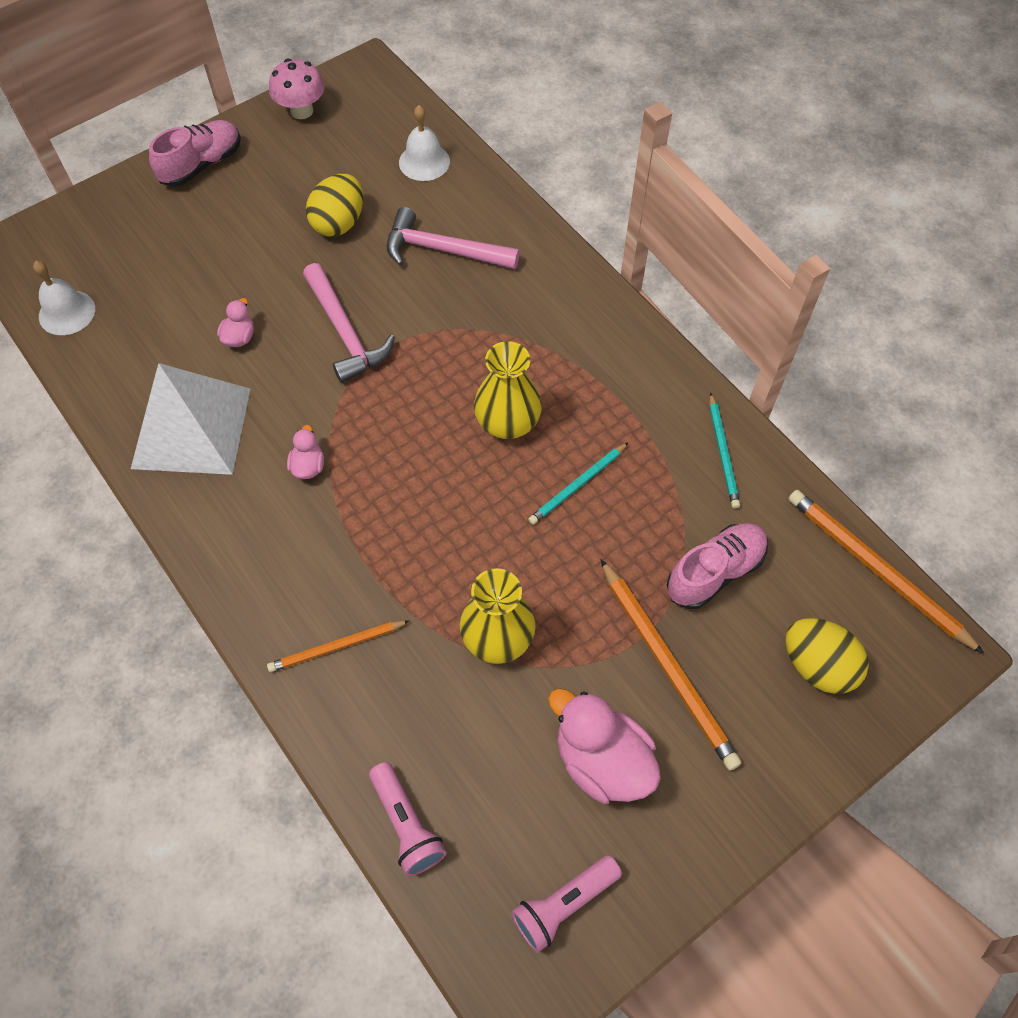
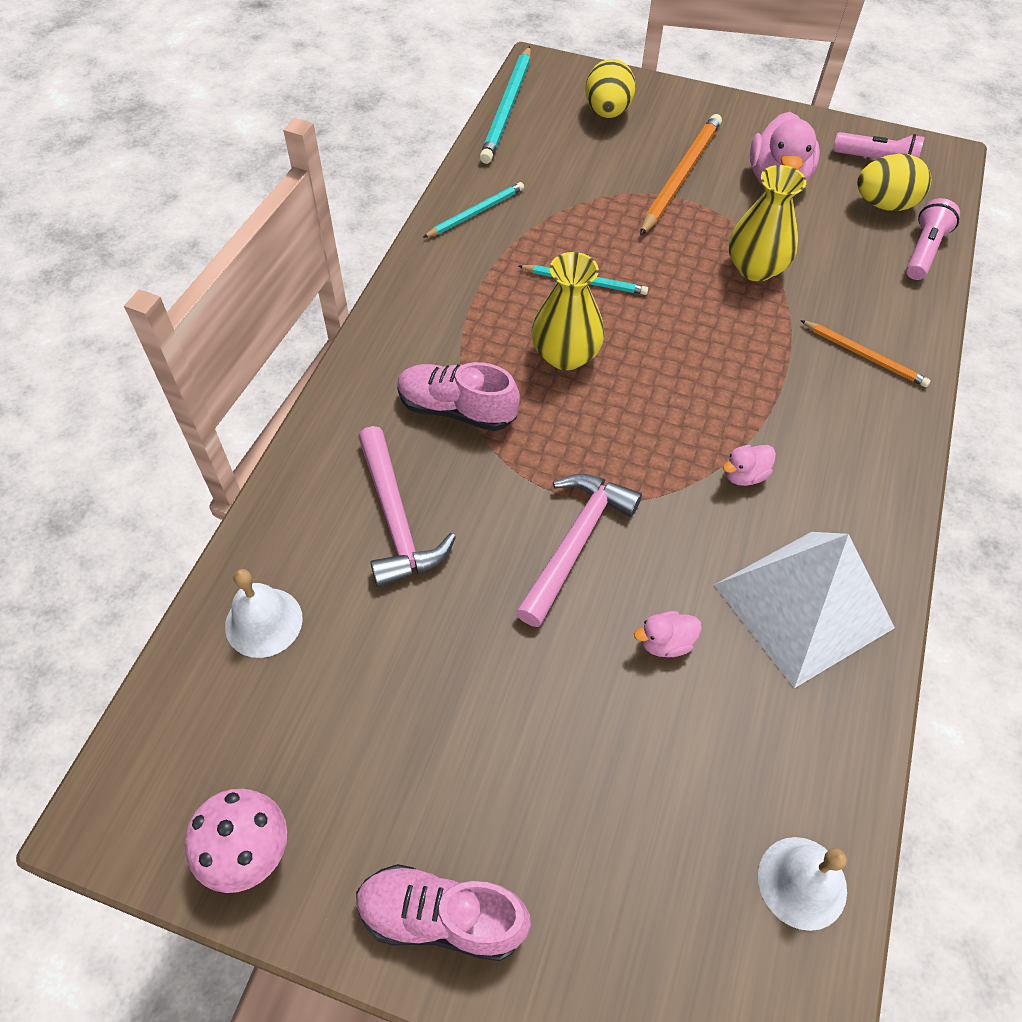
camera: 125 degrees left, 5 degrees down
yellow egg [306,174,363,237] -> yellow egg moved to [857,154,931,211]
pink shoe [667,523,768,609] -> pink shoe moved to [397,362,520,431]
orange pencil [788,490,984,654] -> turquoise pencil [480,46,531,164]

